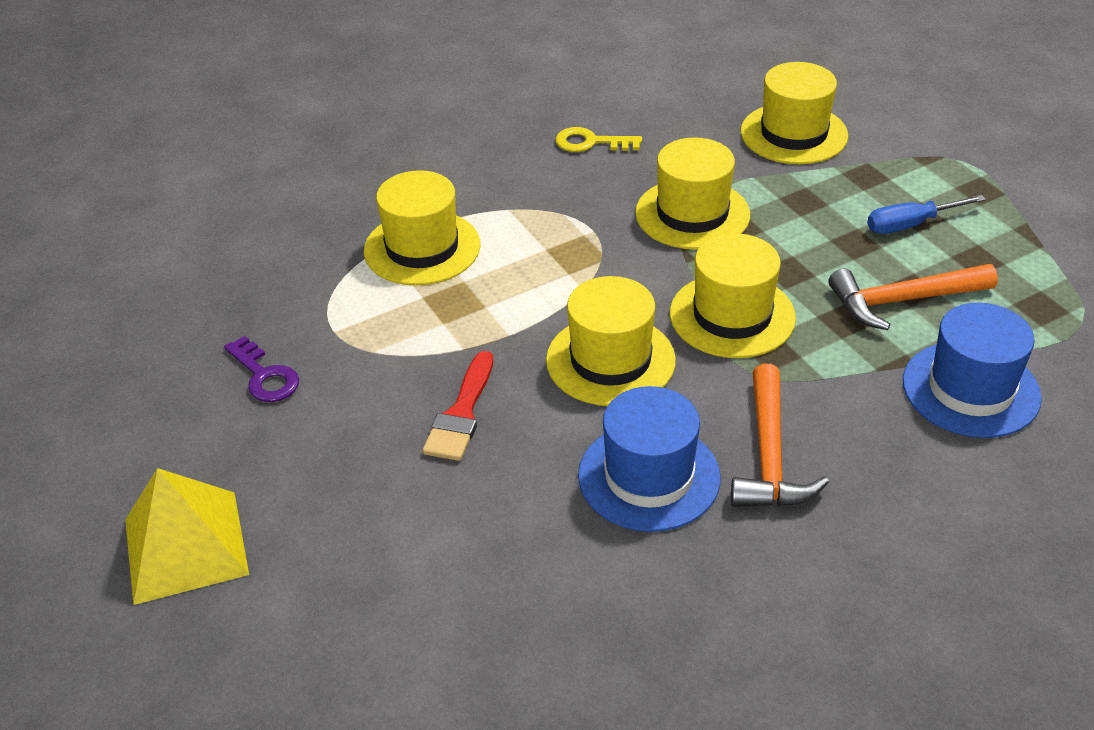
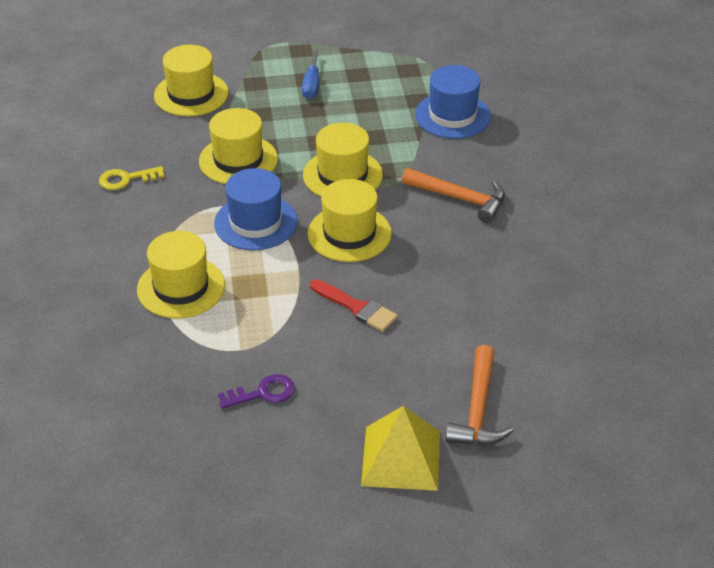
camera: 70 degrees left, 0 degrees up
yellow key [555,127,642,152] -> yellow key turned 45 degrees clockwise [99,166,164,190]
blue hat [578,386,721,532] -> blue hat moved to [214,168,297,251]
orange hammer [828,264,998,330] -> orange hammer moved to [446,345,513,445]

